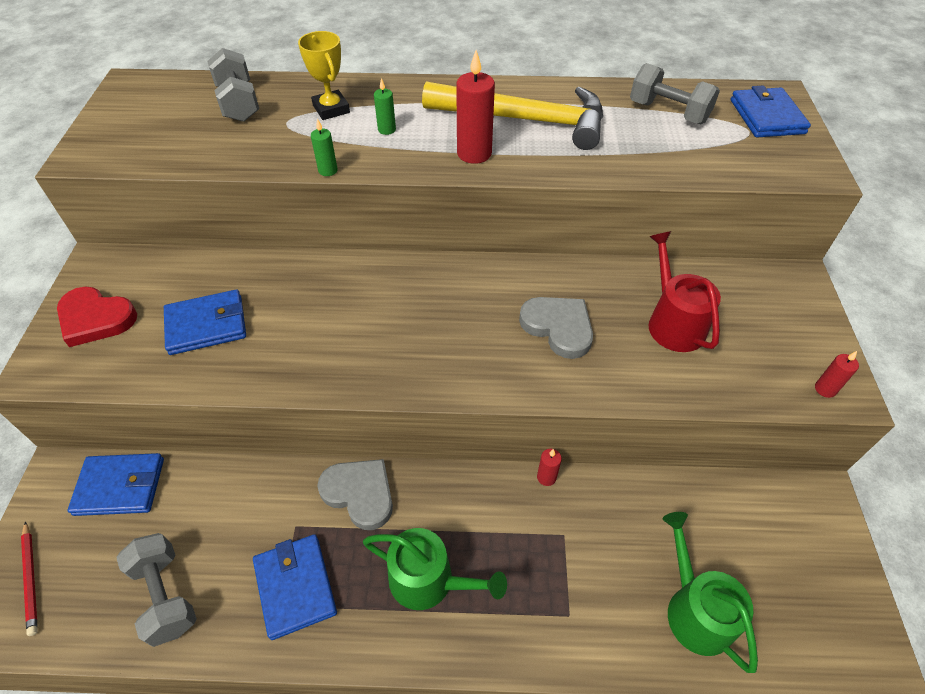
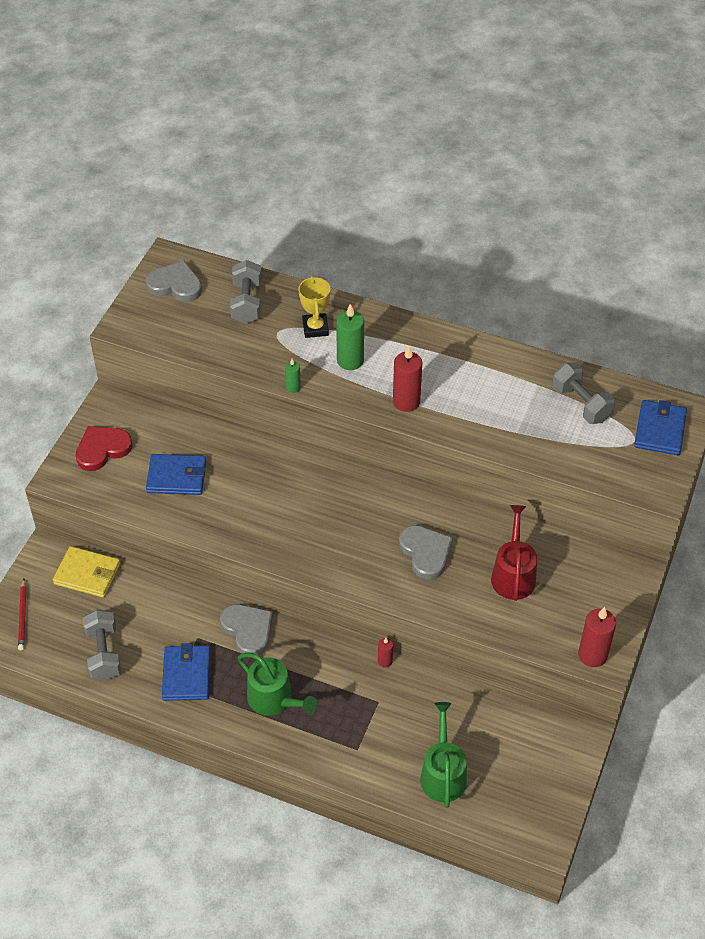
camera: 20 degrees right, 0 degrees up
red heart [57,287,137,347] -> red heart turned 105 degrees clockwise [75,426,133,471]
blue wallet [67,453,164,516] -> yellow wallet [53,546,121,598]
green candle [374,78,396,135] -> green candle [336,304,364,370], size x1.87
yellow hammer [422,81,603,150] -> none
red candle [815,351,859,398] -> red candle [578,607,616,667], size x1.87
none -> grey heart [145,261,202,302]

